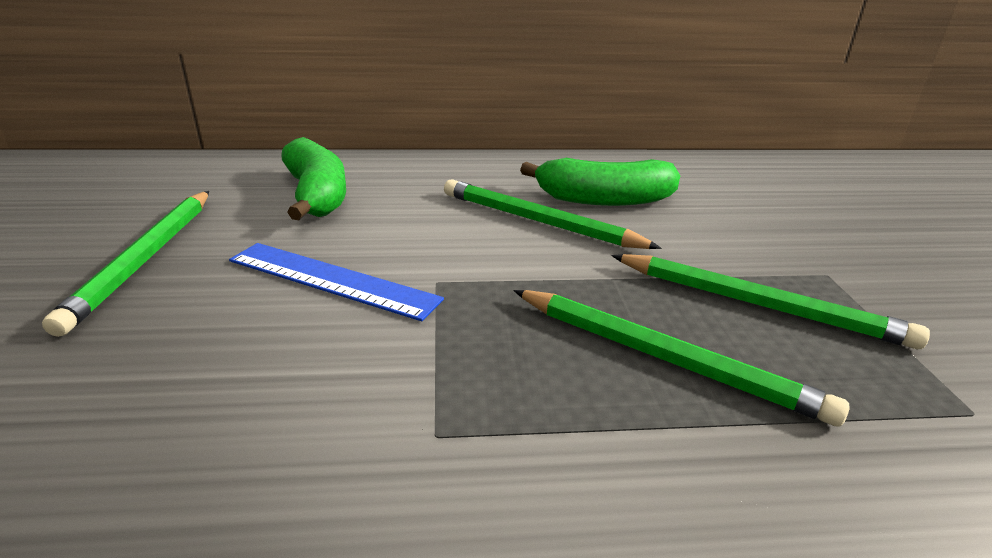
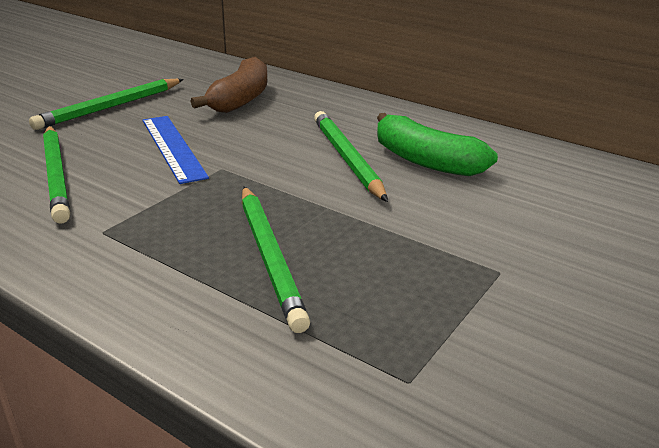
camera: 40 degrees right, 0 degrees up
green banana [281,137,346,220] -> brown banana [191,57,267,113]
green pencil [611,254,930,349] -> green pencil moved to [43,126,70,224]

